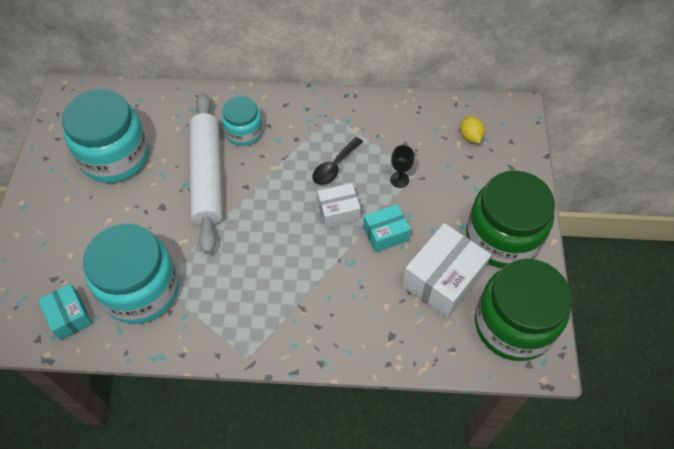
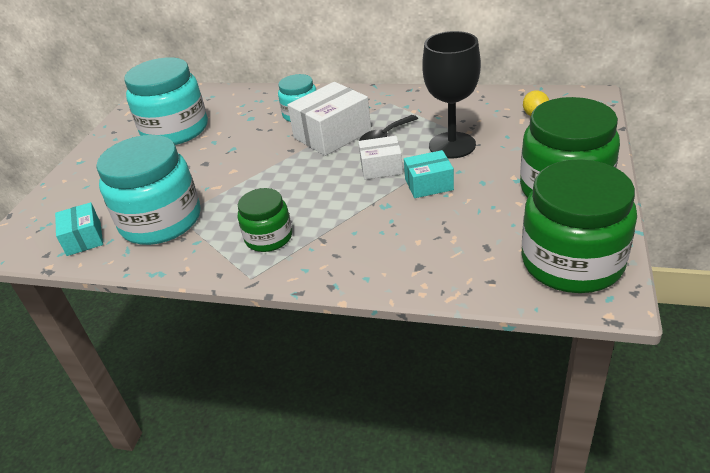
camera: 15 degrees right, 20 degrees down
white rolling pin [189,93,223,254] -> none
black goblet [390,145,414,188] -> black goblet [422,31,481,159], size x2.24
white box [402,223,491,318] -> white box moved to [287,82,371,156]
none -> green jar [238,188,292,252]

